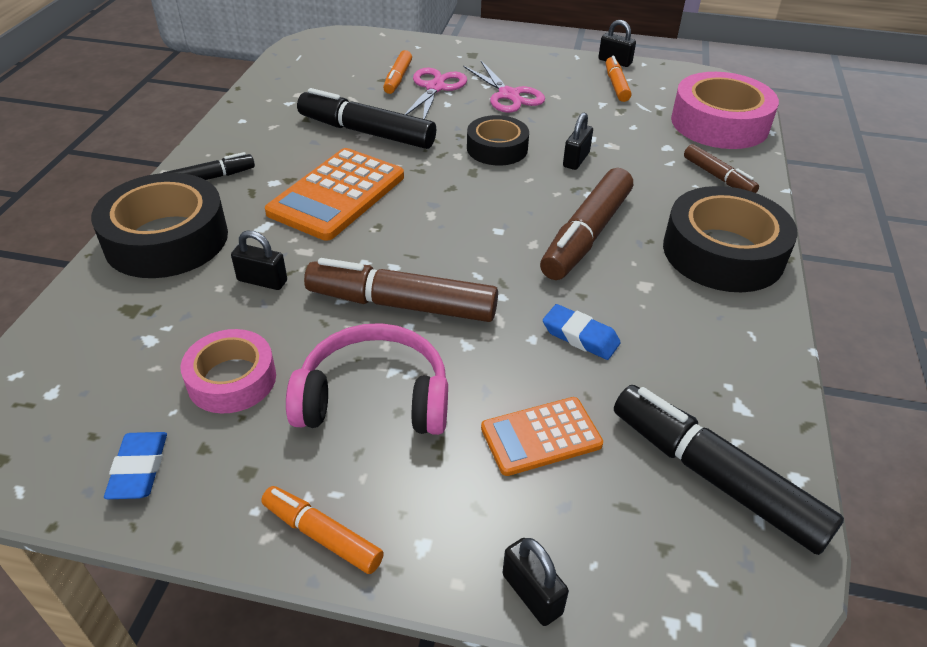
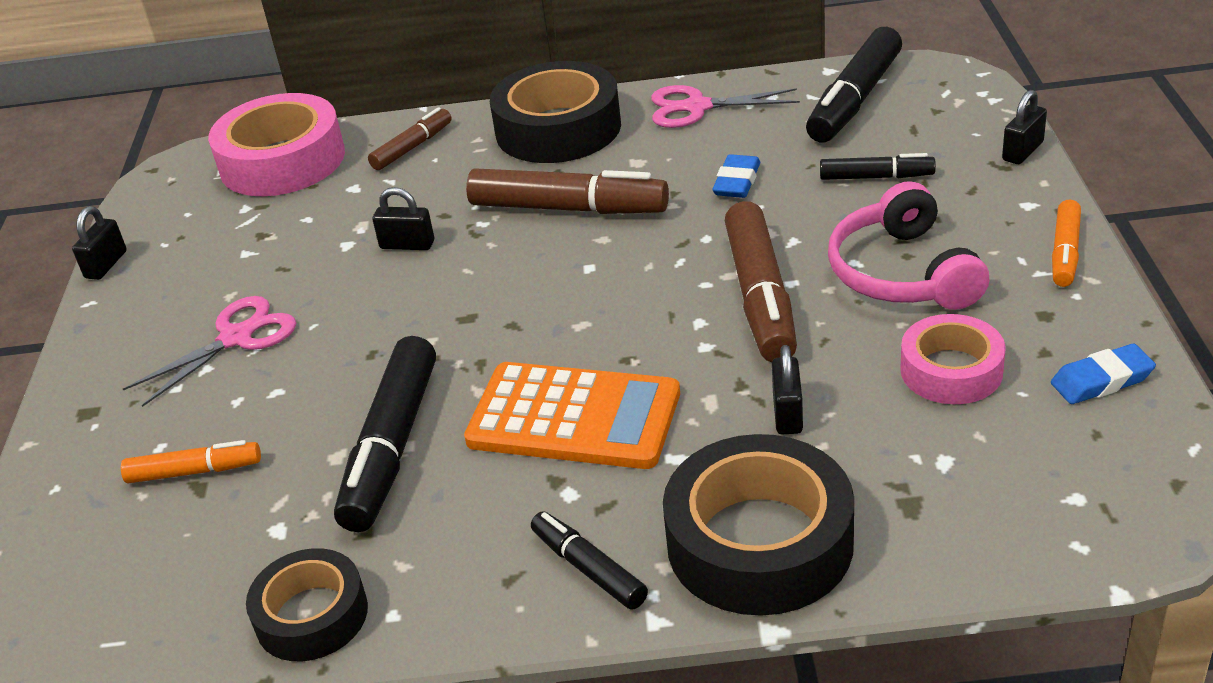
camera: 100 degrees left, 5 degrees down
pink scissors [405,68,467,119] -> pink scissors moved to [651,85,800,128]
black tape [467,115,529,165] -> black tape moved to [246,548,368,661]
orange calculator [481,397,603,476] -> black marker [820,153,936,180]
orange marker [606,56,632,102] -> none

